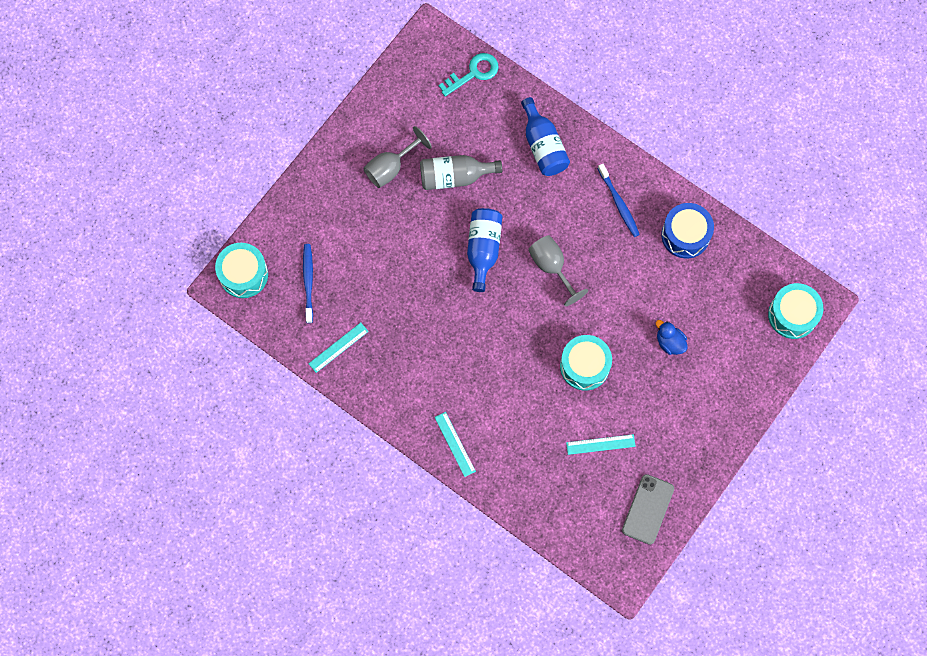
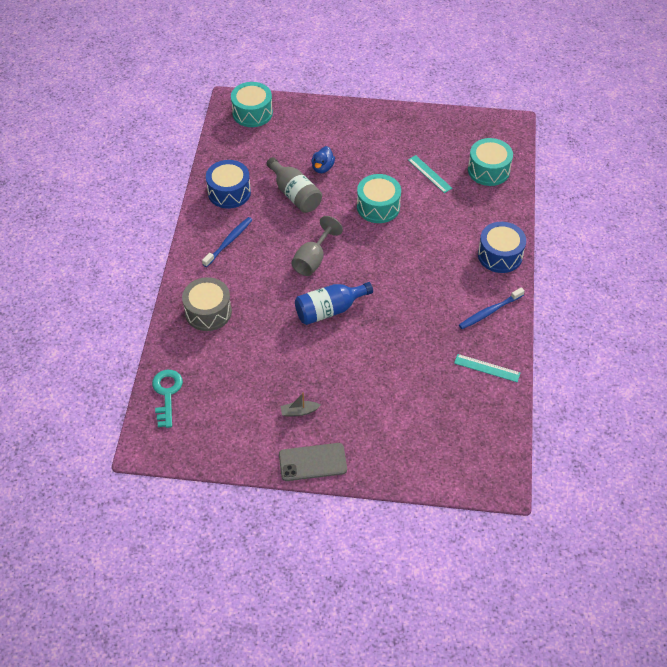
camera: 120 degrees left, 20 degrees down
turquoise drum [215,243,268,298] -> turquoise drum moved to [468,138,513,186]
blue toothbrush [303,244,313,323] -> blue toothbrush moved to [459,287,525,329]
grey goblet [363,126,432,188] -> grey boat [281,393,321,417]
grey bottle [420,155,502,190] -> grey bottle moved to [266,157,322,213]
turquoise ruler [434,412,476,477] -> blue drum [478,222,526,273]
turquoise key [439,53,499,97] -> turquoise key turned 60 degrees clockwise [152,370,183,428]
blue bottle [521,97,570,176] -> grey drum [182,277,232,331]
grey phone [622,474,674,545] -> grey phone moved to [279,443,347,481]

